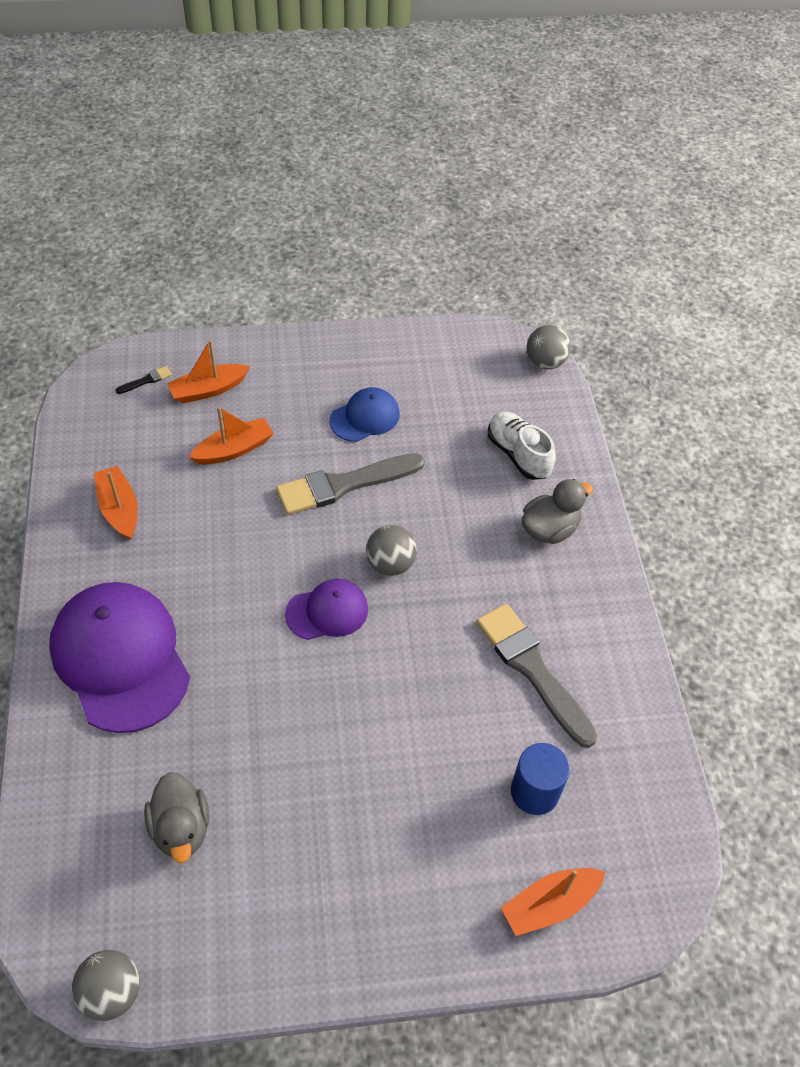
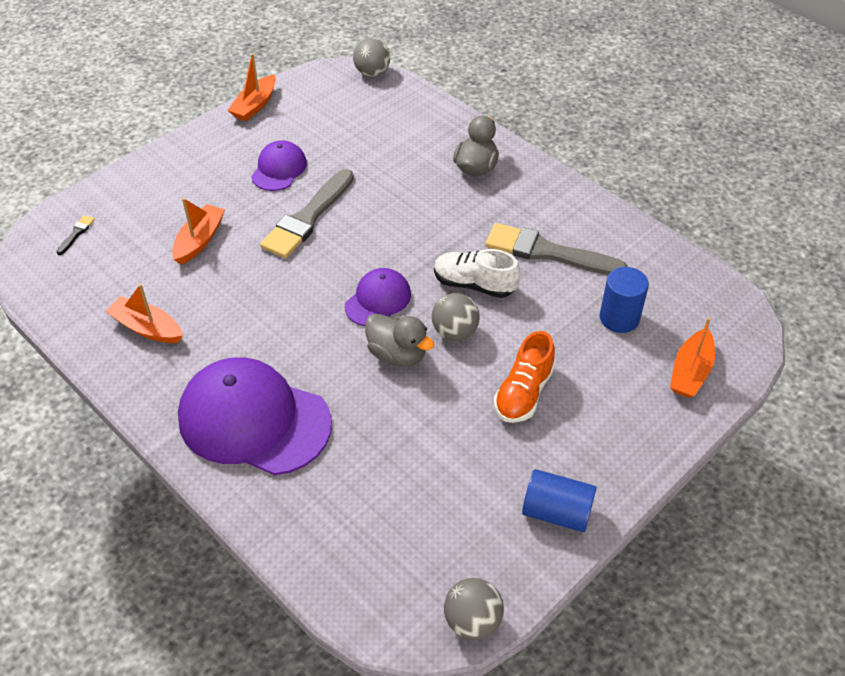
camera: 35 degrees left, 5 degrees down
grey duck [144,772,210,863] -> grey duck moved to [365,313,434,366]
orange boat [167,340,250,403] -> orange boat moved to [227,53,276,121]
blue cap [329,387,400,442] -> purple cap [251,140,307,191]
grey ball [366,525,417,576] -> grey ball moved to [432,293,480,341]
white shoe [488,411,556,480] -> white shoe moved to [434,249,521,298]
none -> orange shoe [494,331,555,423]
none -> blue cylinder [522,469,597,532]

